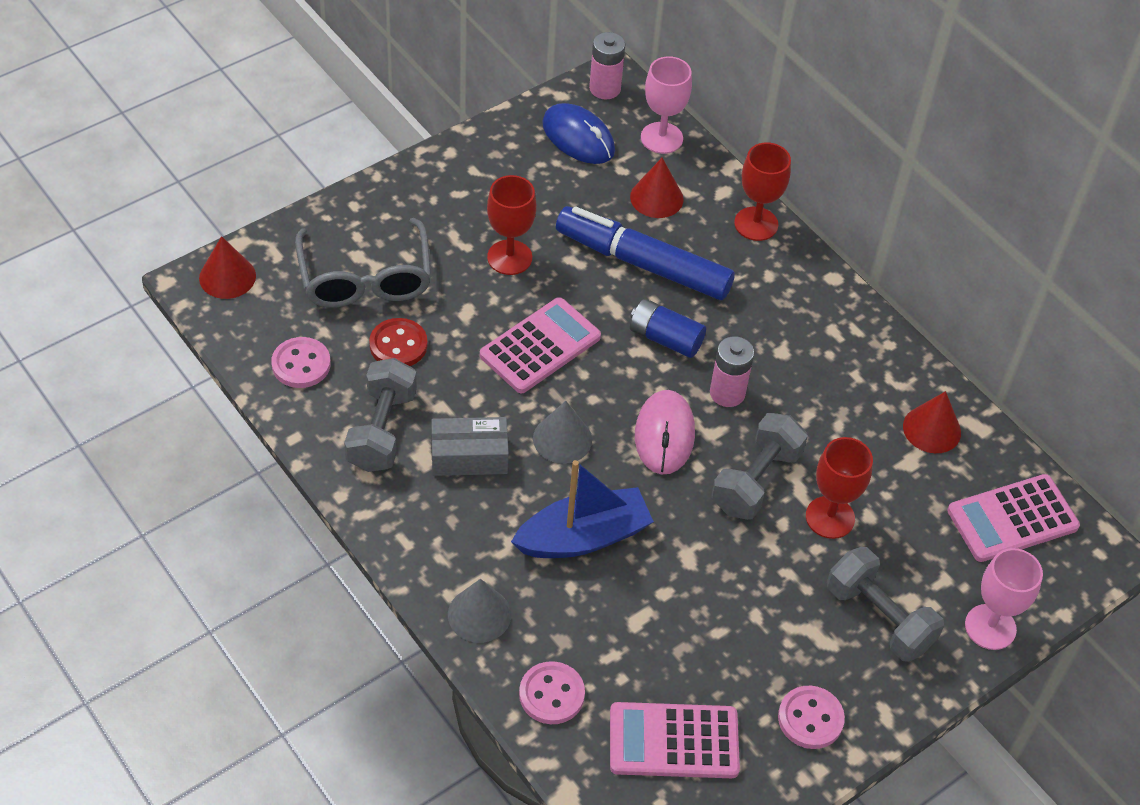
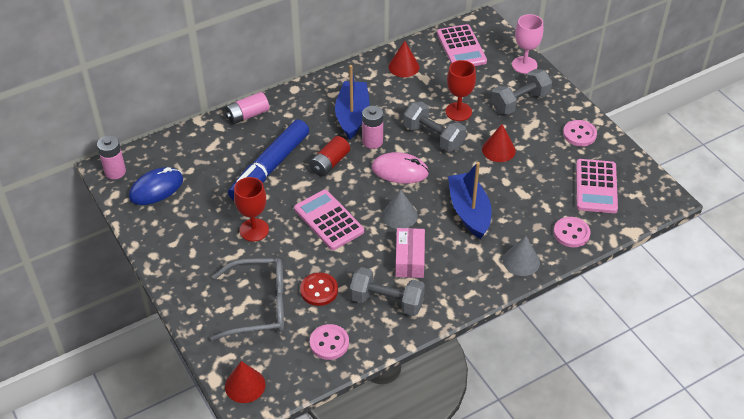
camera: 80 degrees left, 5 degrees down
grey box [431,417,509,476] -> pink box [395,228,425,278]
red cone [630,157,684,218] -> red cone moved to [482,124,516,162]
blue battery [630,299,706,358] -> red battery [309,136,350,177]
pink goblet [641,56,692,154] -> none
red goblet [734,142,791,241] -> pink battery [225,92,269,124]
none -> blue boat [335,65,370,139]

